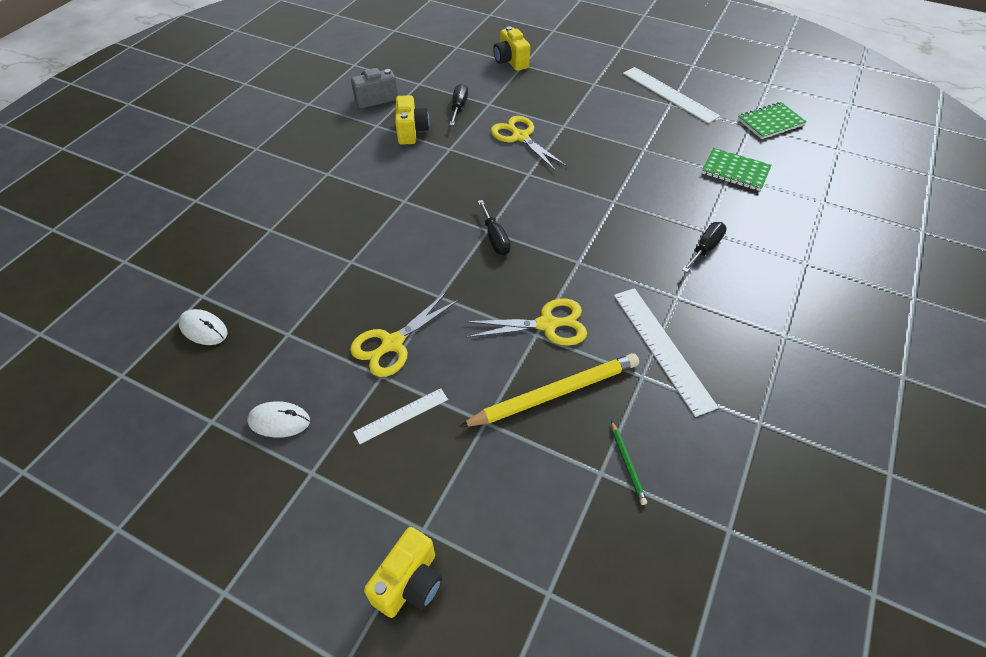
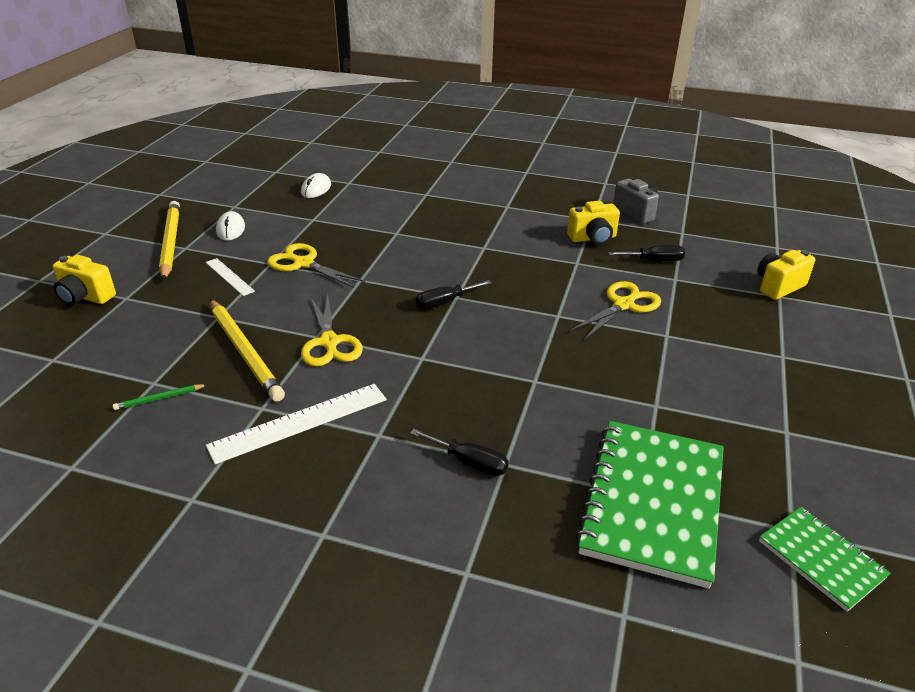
camera: 80 degrees right, 15 degrees down
white ruler [623,67,720,123] -> none
green notebook [702,148,771,191] -> green notebook [575,421,724,589], size x1.89
none -> yellow pencil [159,201,180,281]

